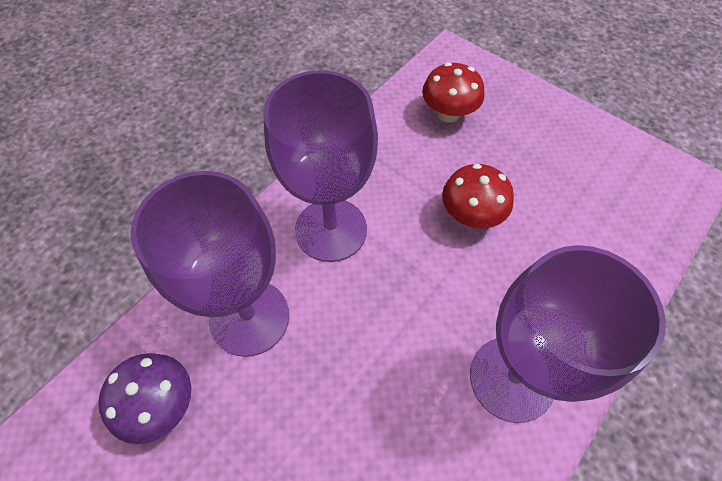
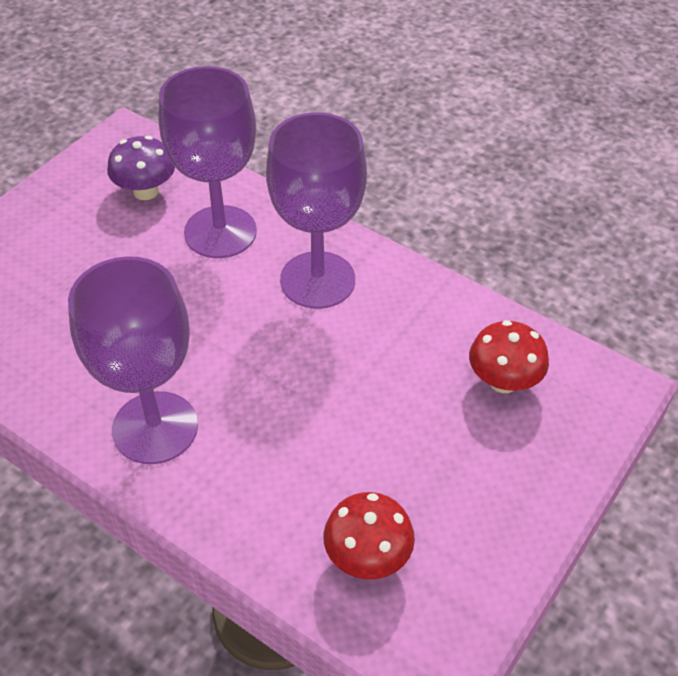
camera: 85 degrees right, 10 degrees down
red mushroom [442,164,514,228] -> red mushroom moved to [323,492,415,579]

